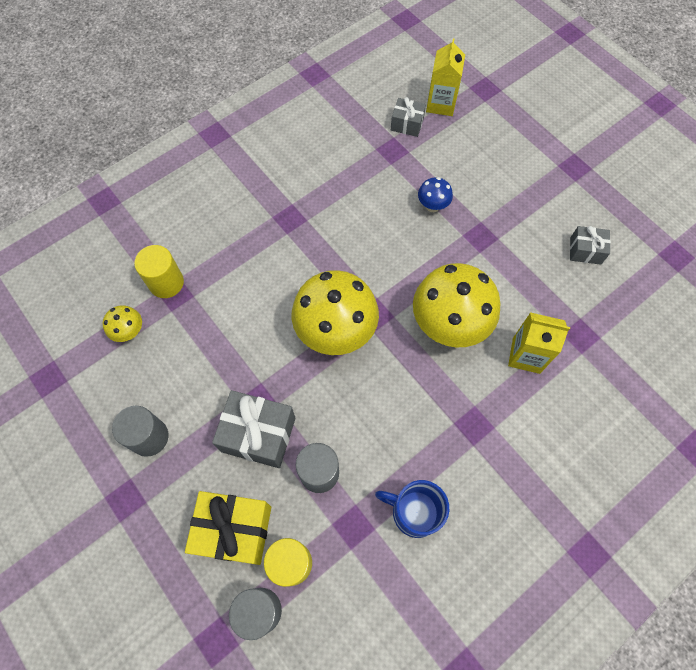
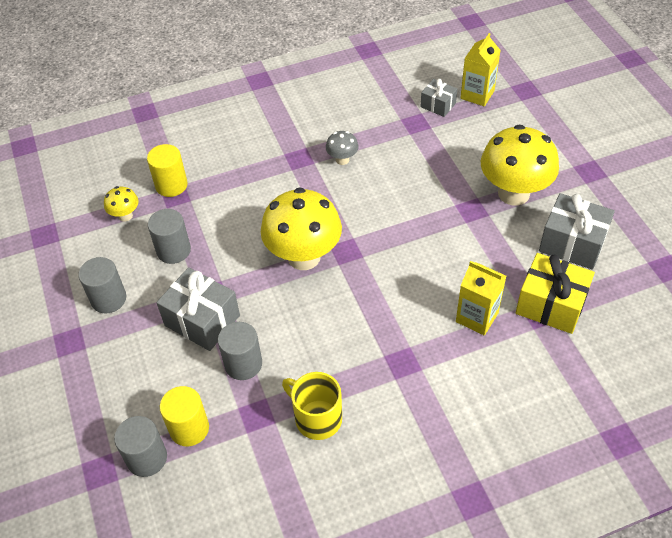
camera: 20 degrees right, 15 degrees down
yellow gift [185,491,271,565] -> yellow gift moved to [516,253,595,334]
blue mug [375,480,449,538] -> yellow mug [282,372,342,440]
yellow mushroom [413,263,501,347] -> yellow mushroom moved to [481,125,559,206]
blue mushroom [418,177,453,212] -> none
grey gift [570,226,611,265] -> grey gift [539,193,615,270], size x1.75
none -> grey cylinder [148,209,191,264]
none -> grey mushroom [326,131,359,165]

